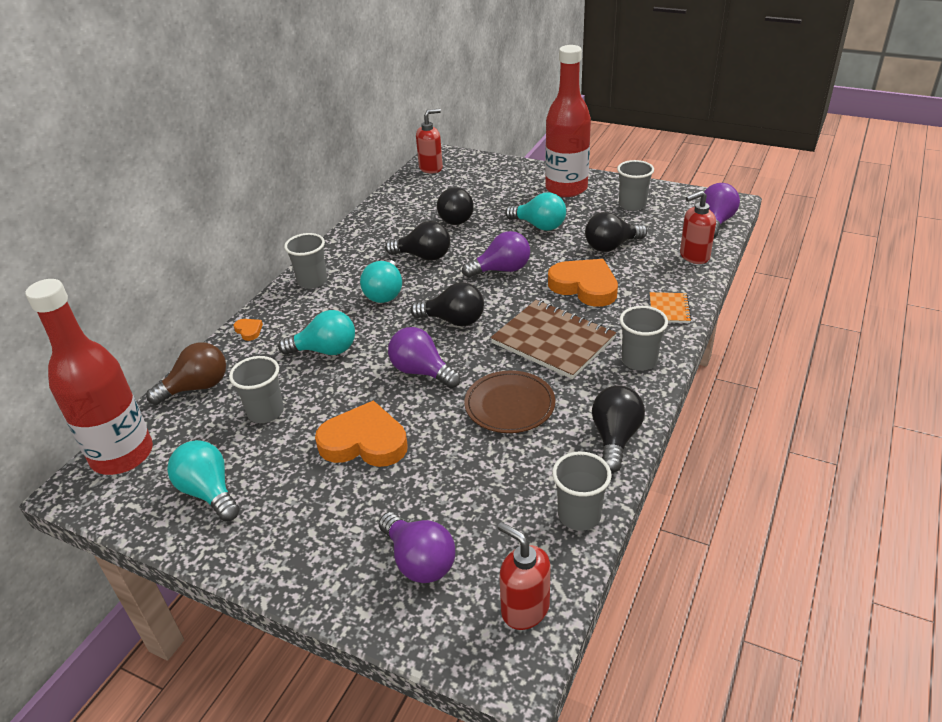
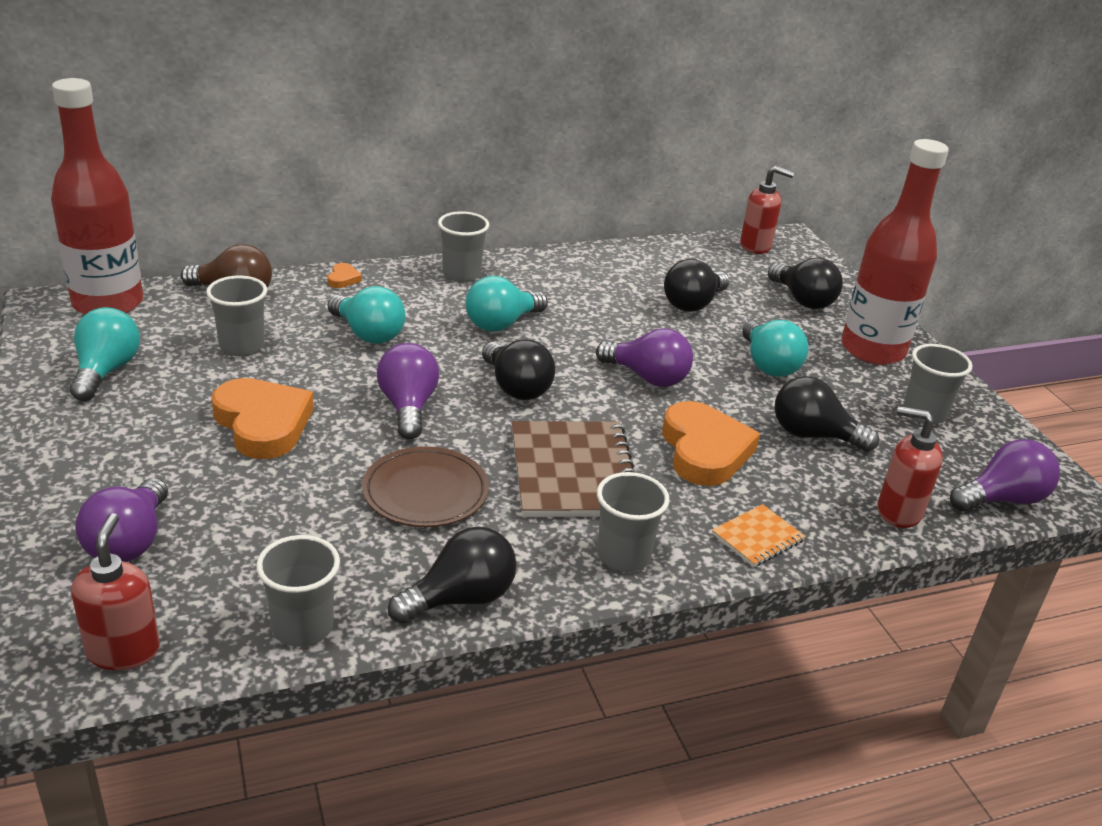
camera: 40 degrees right, 5 degrees down
black light bulb [385,221,450,261] -> black light bulb moved to [768,257,843,309]

